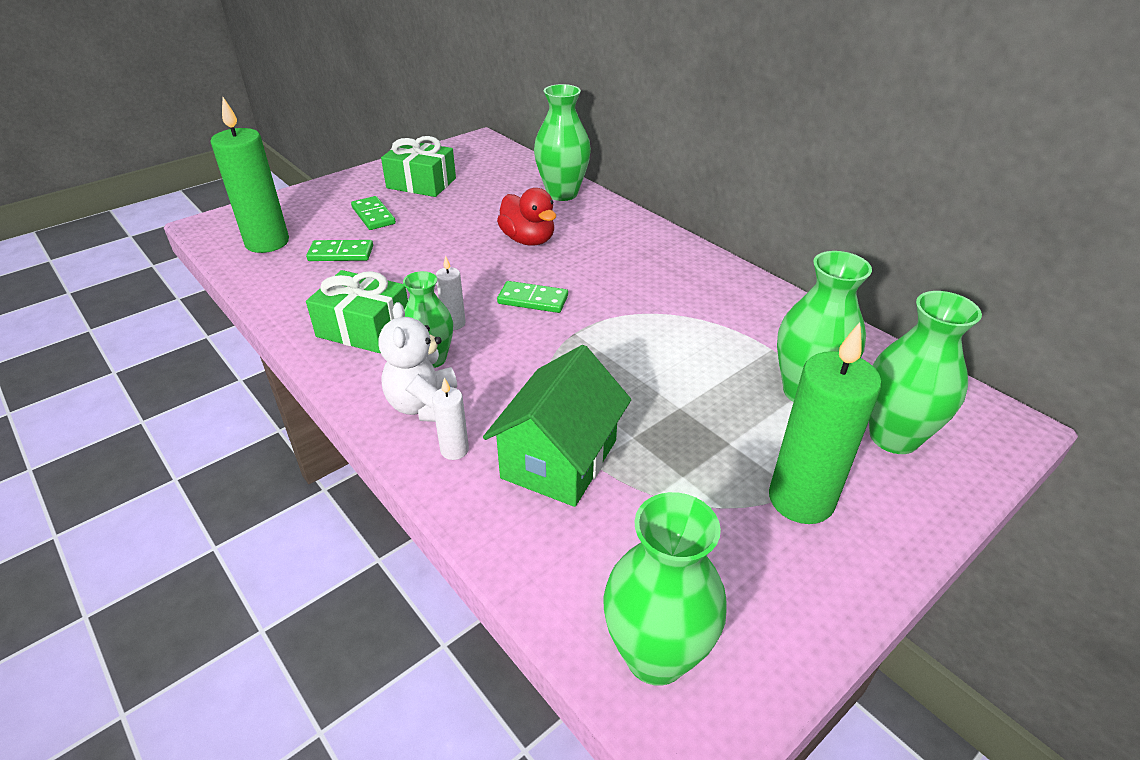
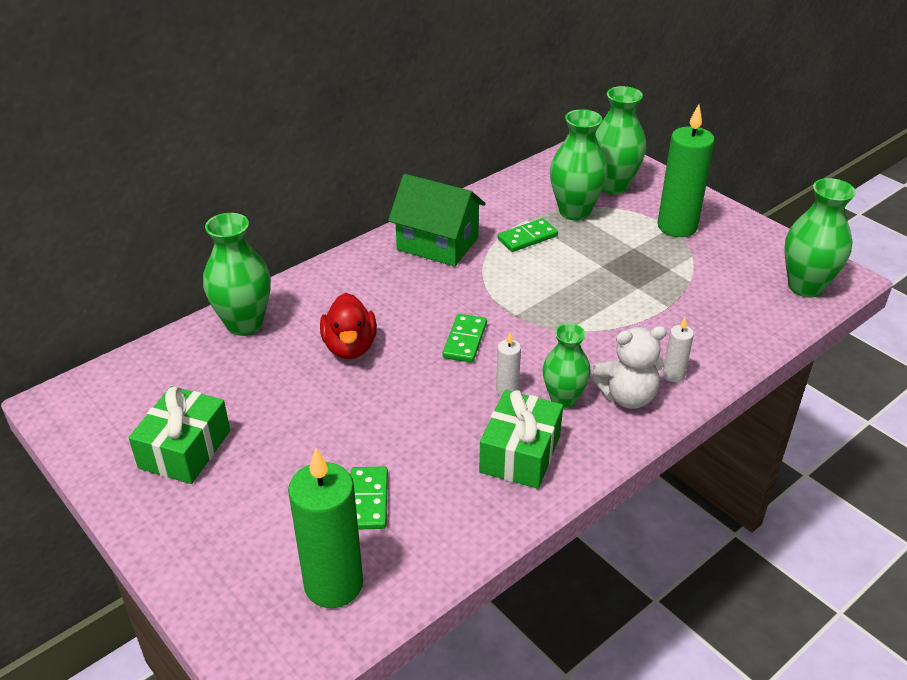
camera: 90 degrees left, 0 degrees up
green domino [351,196,396,230] -> green domino moved to [497,218,558,252]
green house [483,345,631,507] -> green house moved to [388,174,486,266]
red duck [497,188,556,246] -> red duck turned 120 degrees clockwise [320,293,377,359]

